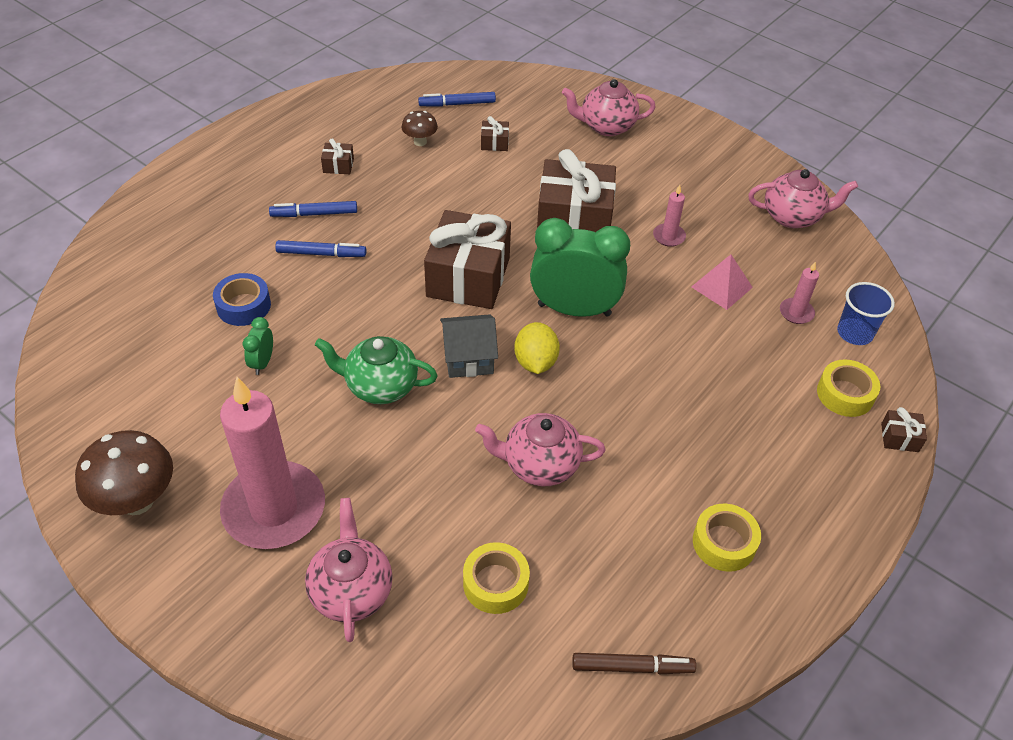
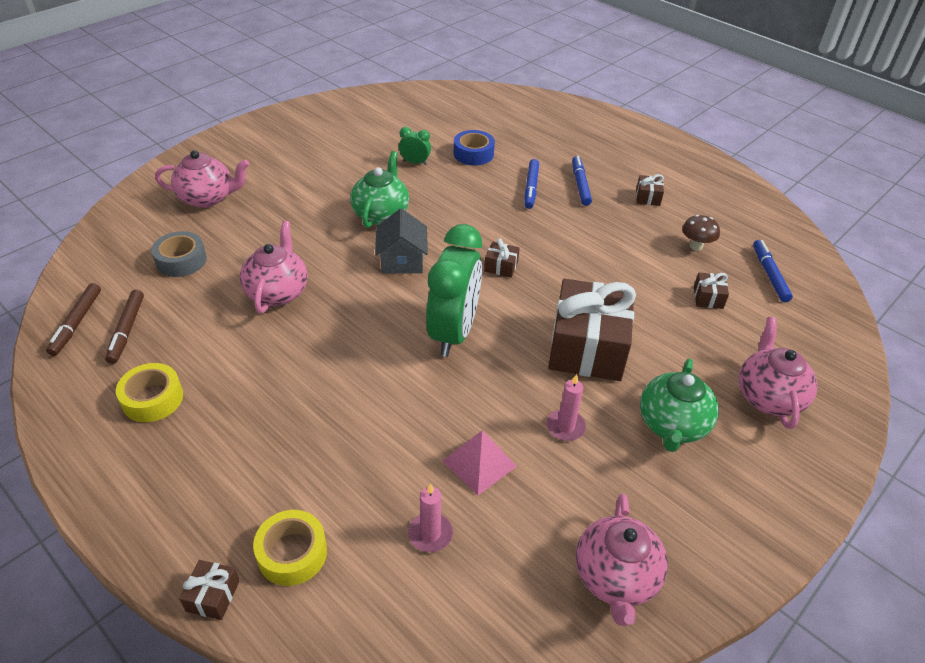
camera: 95 degrees right, 5 degrees down
brown mushroom [75,430,173,515] -> none
pink candle [220,377,325,549] -> none
brown gift [424,210,511,309] -> brown gift [484,238,520,278], size x0.41
yellow tape [463,542,530,614] -> grey tape [151,231,207,277]
yellow lemon [514,322,560,374] -> none
blue cup [837,282,895,345] -> none
none -> brown marker [105,290,144,364]
none -> green teapot [640,359,719,452]

